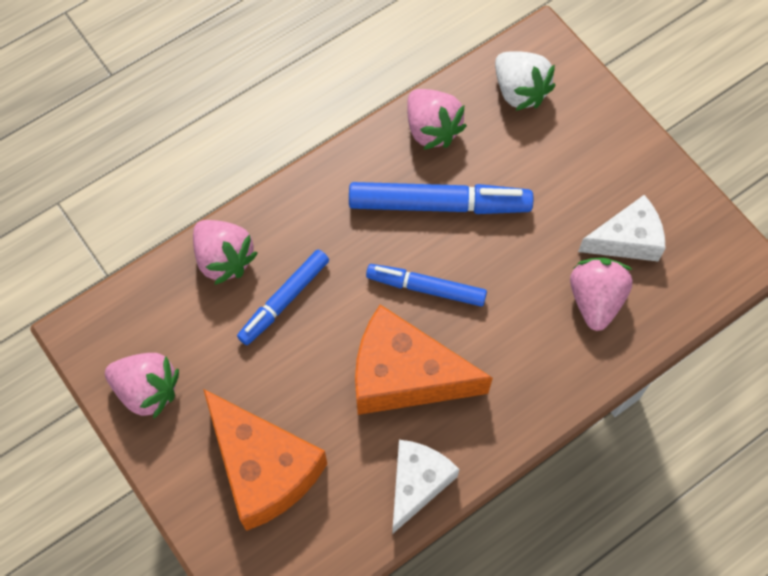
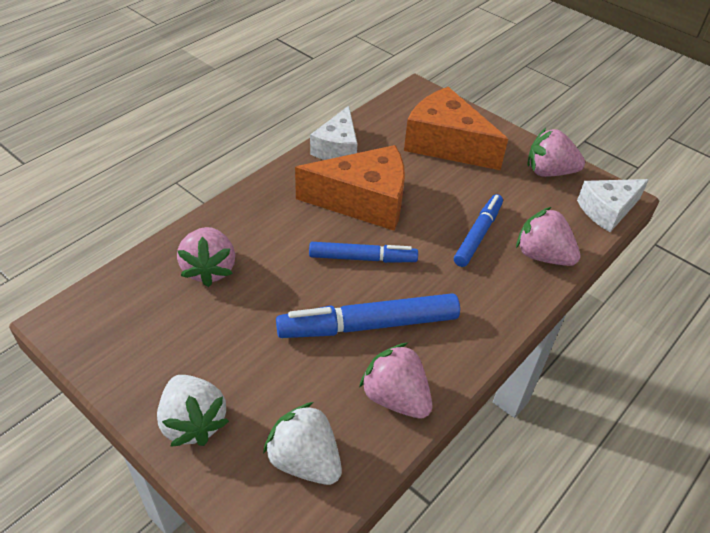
camera: 165 degrees right, 20 degrees down
white cheese [578,195,666,261] -> white cheese moved to [577,179,649,232]
none -> white strawberry [157,375,229,447]

